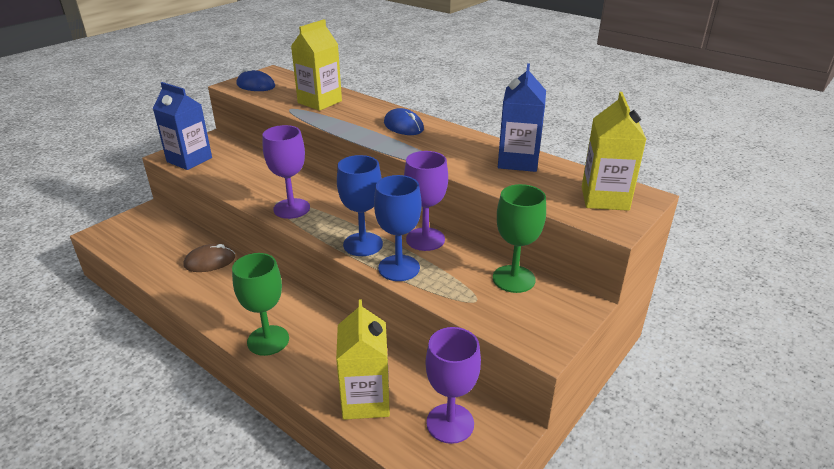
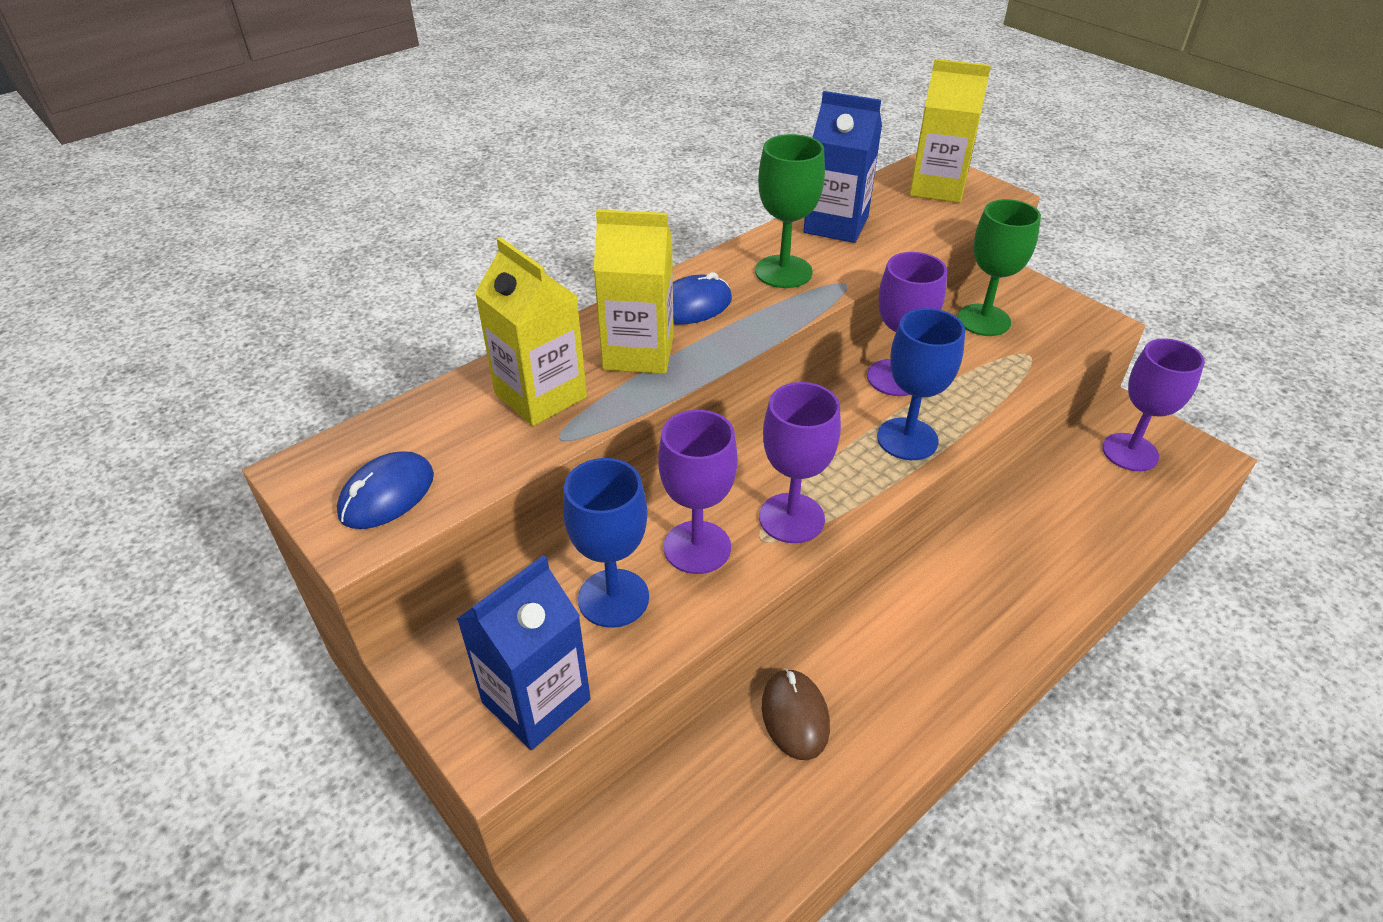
camera: 80 degrees left, 10 degrees up
green goblet [232,253,289,356] -> green goblet moved to [755,134,825,288]
yellow carton [336,299,390,420] -> yellow carton moved to [594,209,674,374]
blue goblet [374,175,422,281] -> blue goblet moved to [563,458,649,628]
none -> purple goblet [658,410,738,574]

